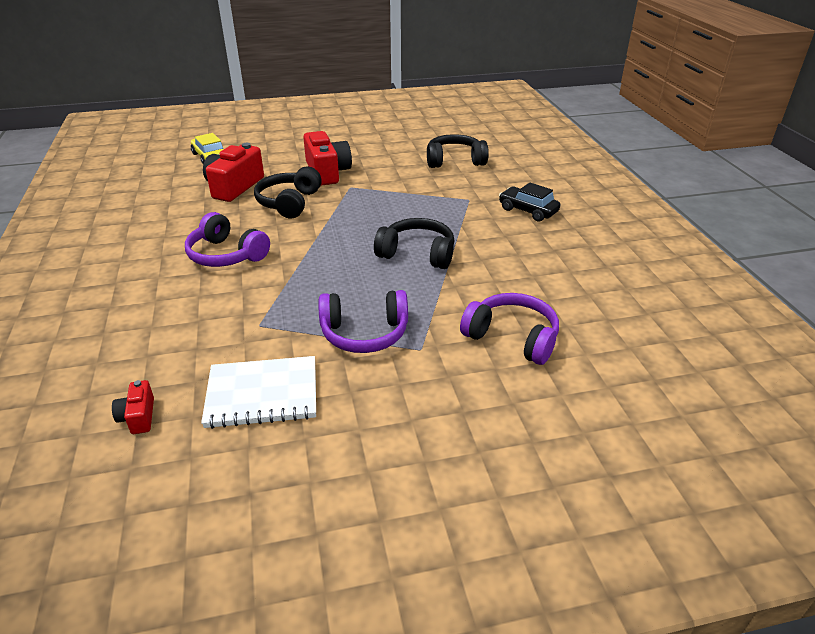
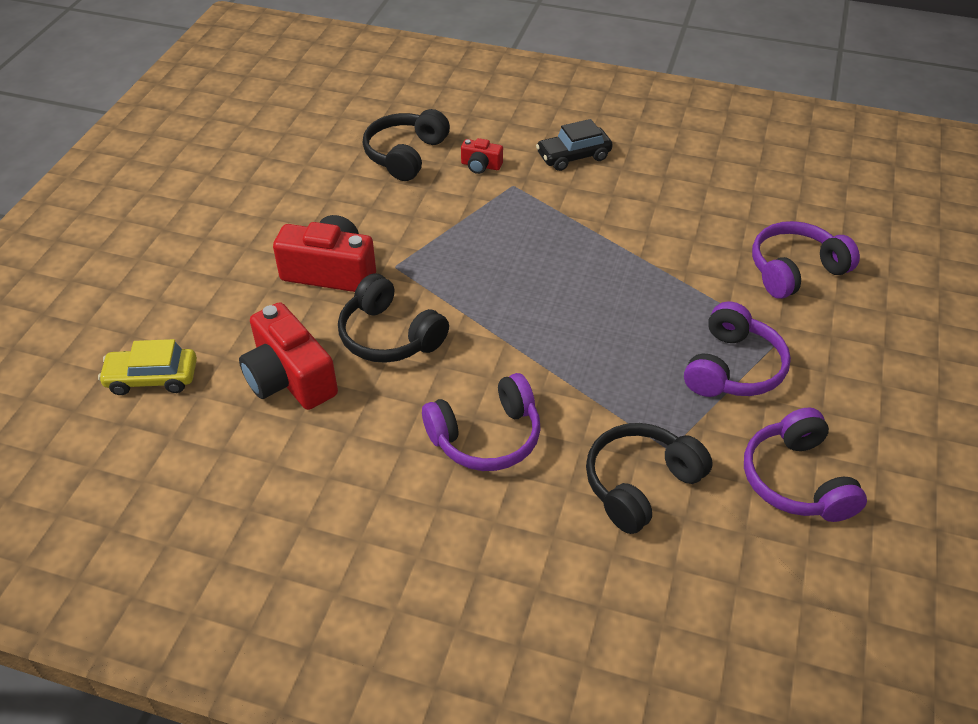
camera: 60 degrees left, 10 degrees up
red camera [112,380,154,434] -> red camera moved to [461,138,503,174]
white notebook [201,356,316,429] -> purple headphones [744,407,867,522]
black headphones [374,218,454,269] -> black headphones moved to [586,423,713,534]

